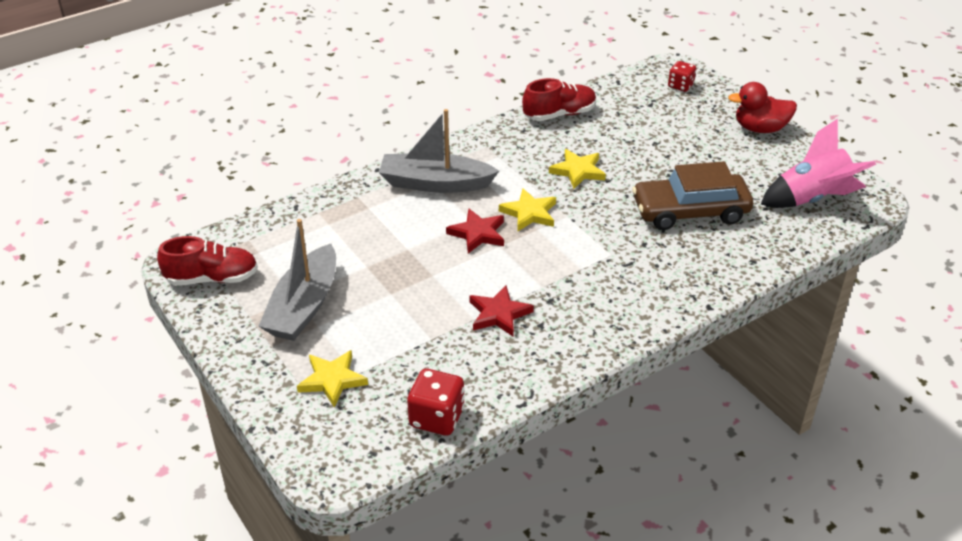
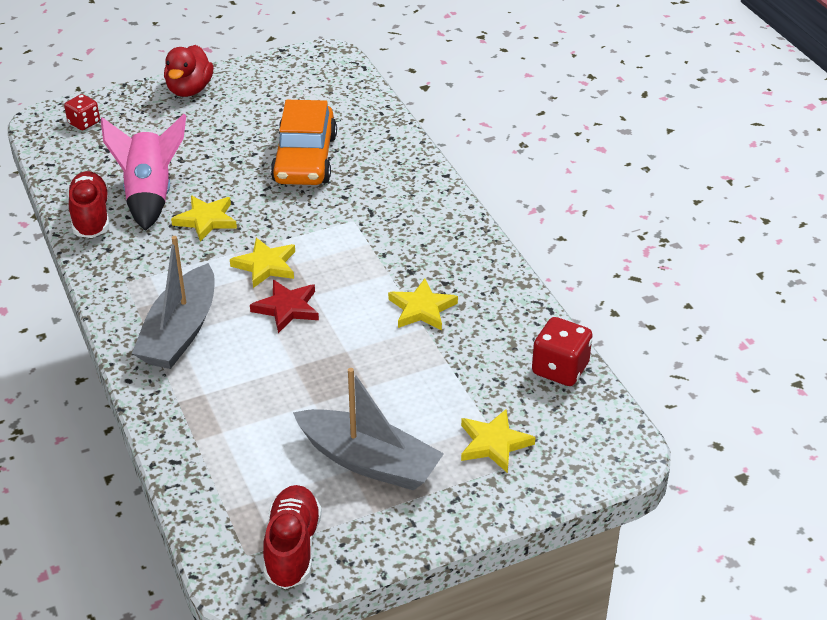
camera: 80 degrees left, 0 degrees up
red star [470,286,534,337] -> yellow star [388,278,458,330]
brown car [632,161,753,230] -> orange car [271,100,337,185]
pink rocket [761,118,876,208] -> pink rocket moved to [101,114,186,231]

